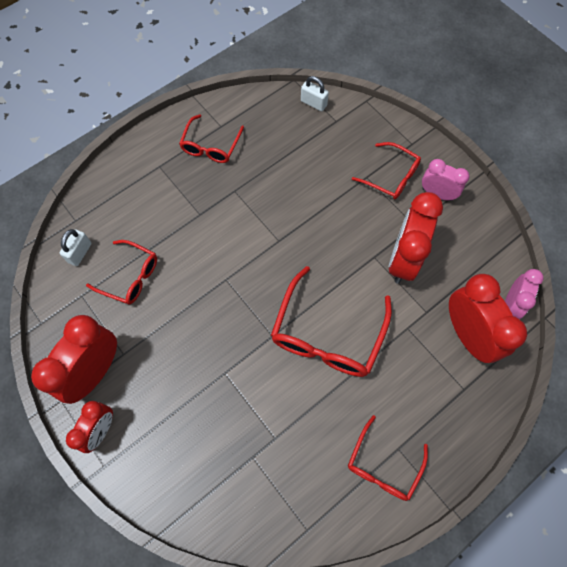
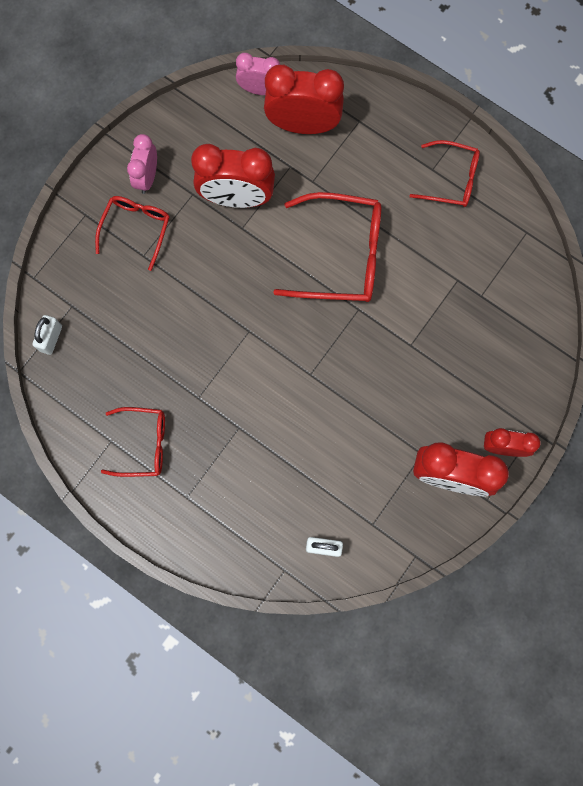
camera: 105 degrees left, 10 degrees up
red glasses [86,240,157,305] -> none
red clock [449,274,527,363] -> red clock turned 45 degrees clockwise [264,65,344,134]

